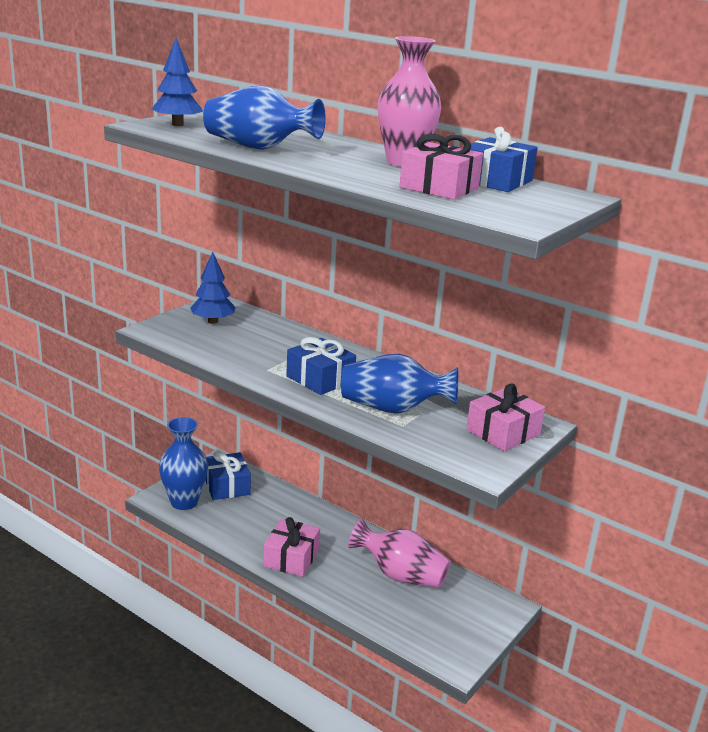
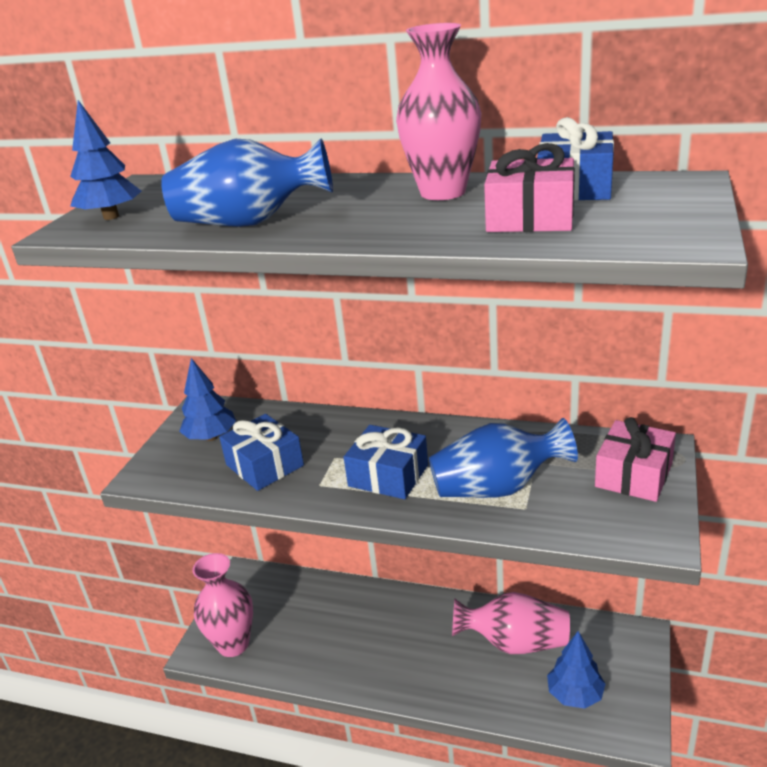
camera: 15 degrees left, 5 degrees up
blue vase [159,417,208,510] -> pink vase [192,553,253,657]
blue gift [205,451,251,500] -> blue gift moved to [219,414,304,491]
pink gift [263,517,320,577] -> none
none -> blue tree [547,631,606,709]

